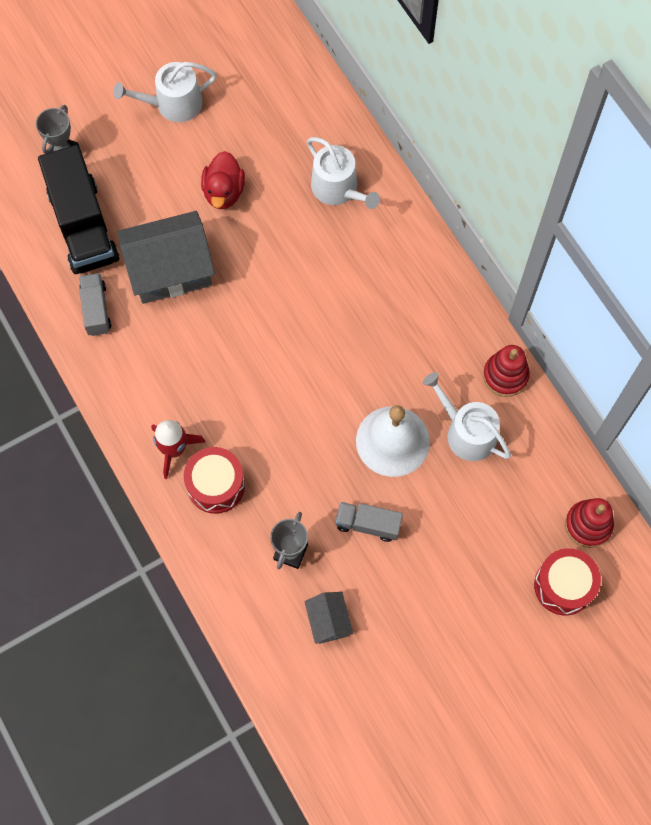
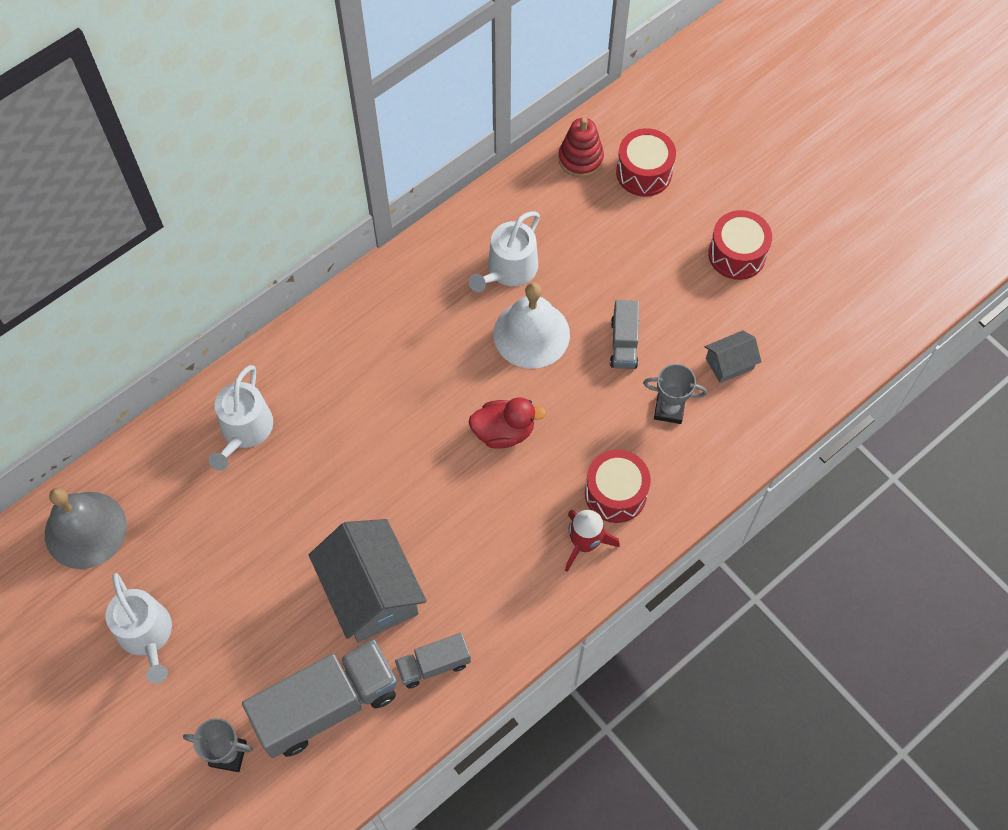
camera: 100 degrees left, 5 degrees down
black truck [38,145,119,274] -> grey truck [242,639,397,758]
red duck [201,151,245,209] -> red duck moved to [469,397,547,448]
white watering can [307,137,380,209] -> white watering can turned 150 degrees clockwise [209,365,273,471]
red stacking toy [483,345,530,397] -> none
none -> grey bell [45,488,127,569]
none -> red drum [708,210,772,280]

